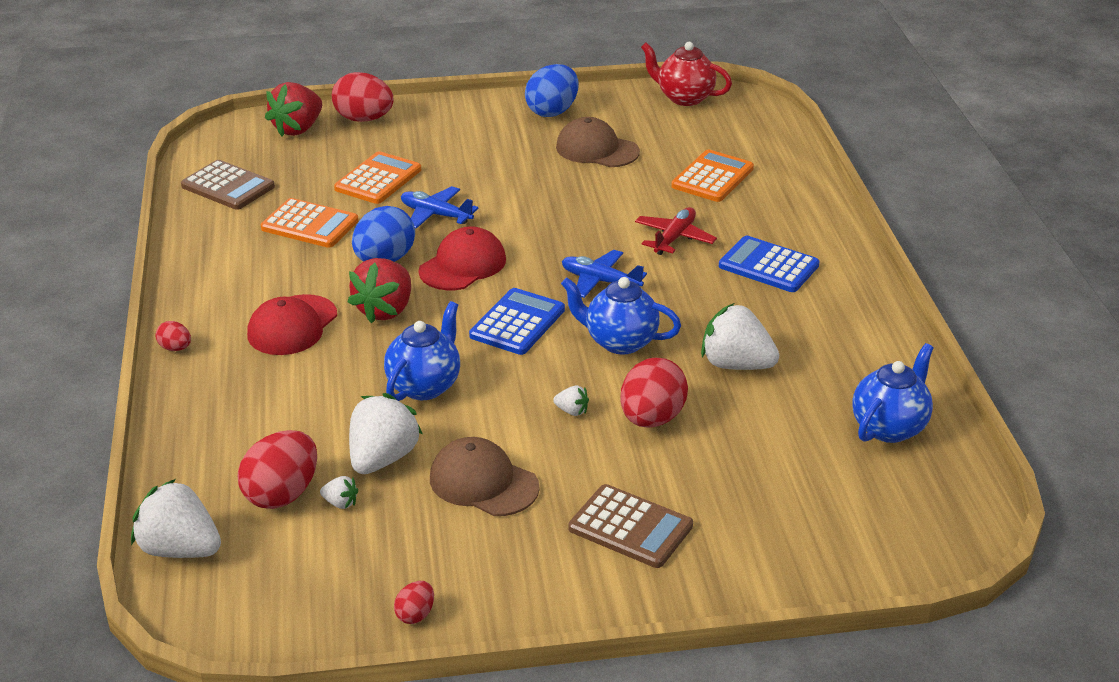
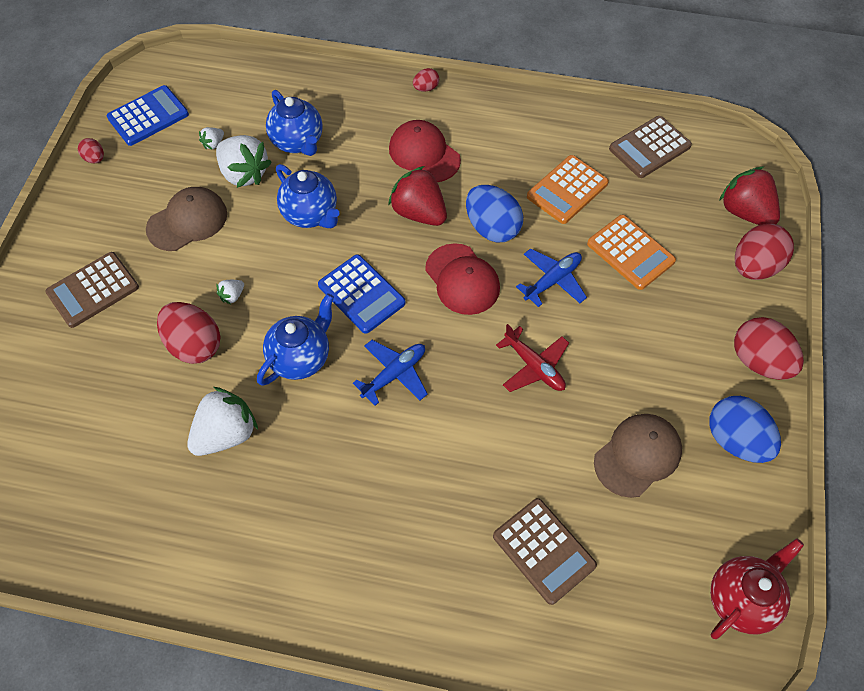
camera: 110 degrees right, 25 degrees up
white strawberry [131,479,221,558] -> none
red egg [238,430,317,509] -> red egg moved to [734,317,804,380]
red plane [635,207,717,255] -> red plane moved to [496,324,569,392]
orange calculator [671,150,754,202] -> brown calculator [493,498,597,605]
blue calculator [719,236,820,292] -> blue calculator moved to [107,85,189,146]
blue teapot [852,343,934,443] -> blue teapot moved to [266,90,323,156]

